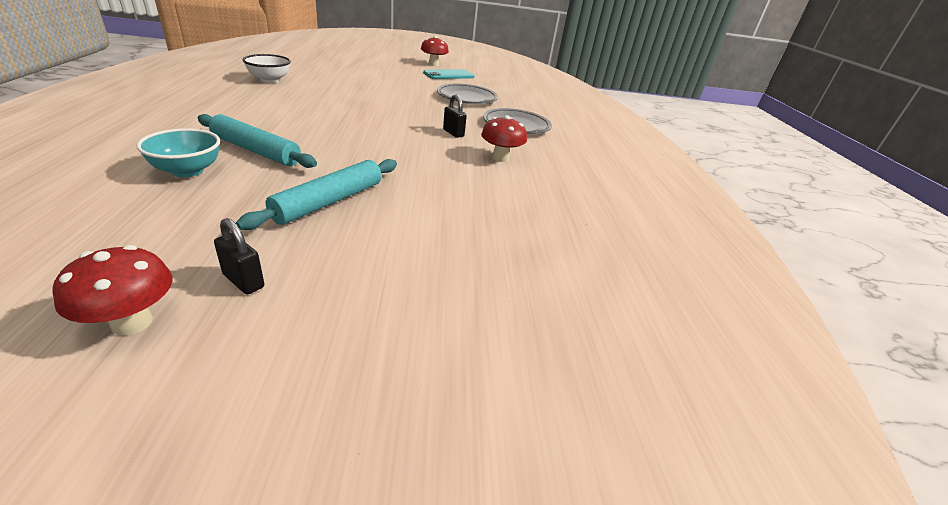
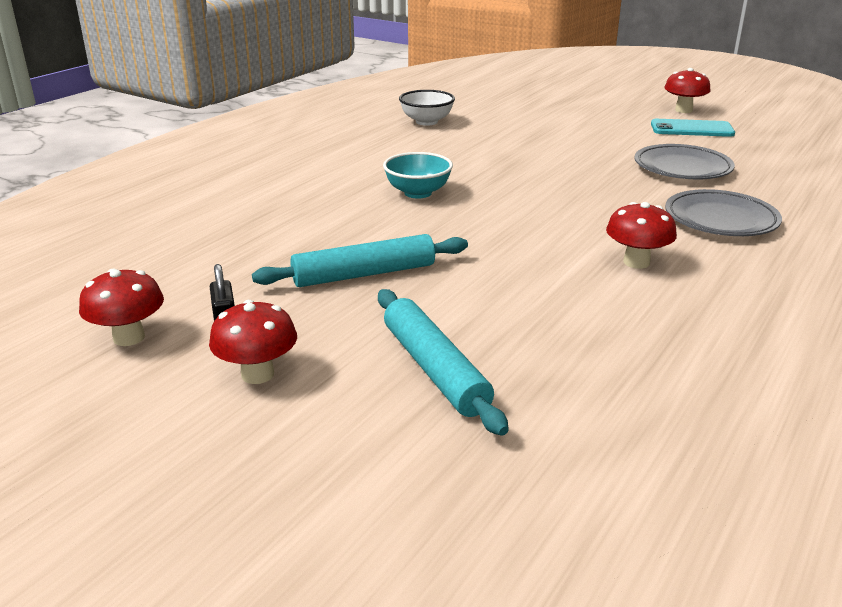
camera: 40 degrees right, 5 degrees down
turquoise bowl [136,128,220,177] -> turquoise bowl moved to [383,152,453,199]
turquoise rolling pin [198,114,317,168] -> turquoise rolling pin moved to [378,289,509,436]
black padlock [443,95,467,138] -> none
none -> red mushroom [209,300,297,384]

